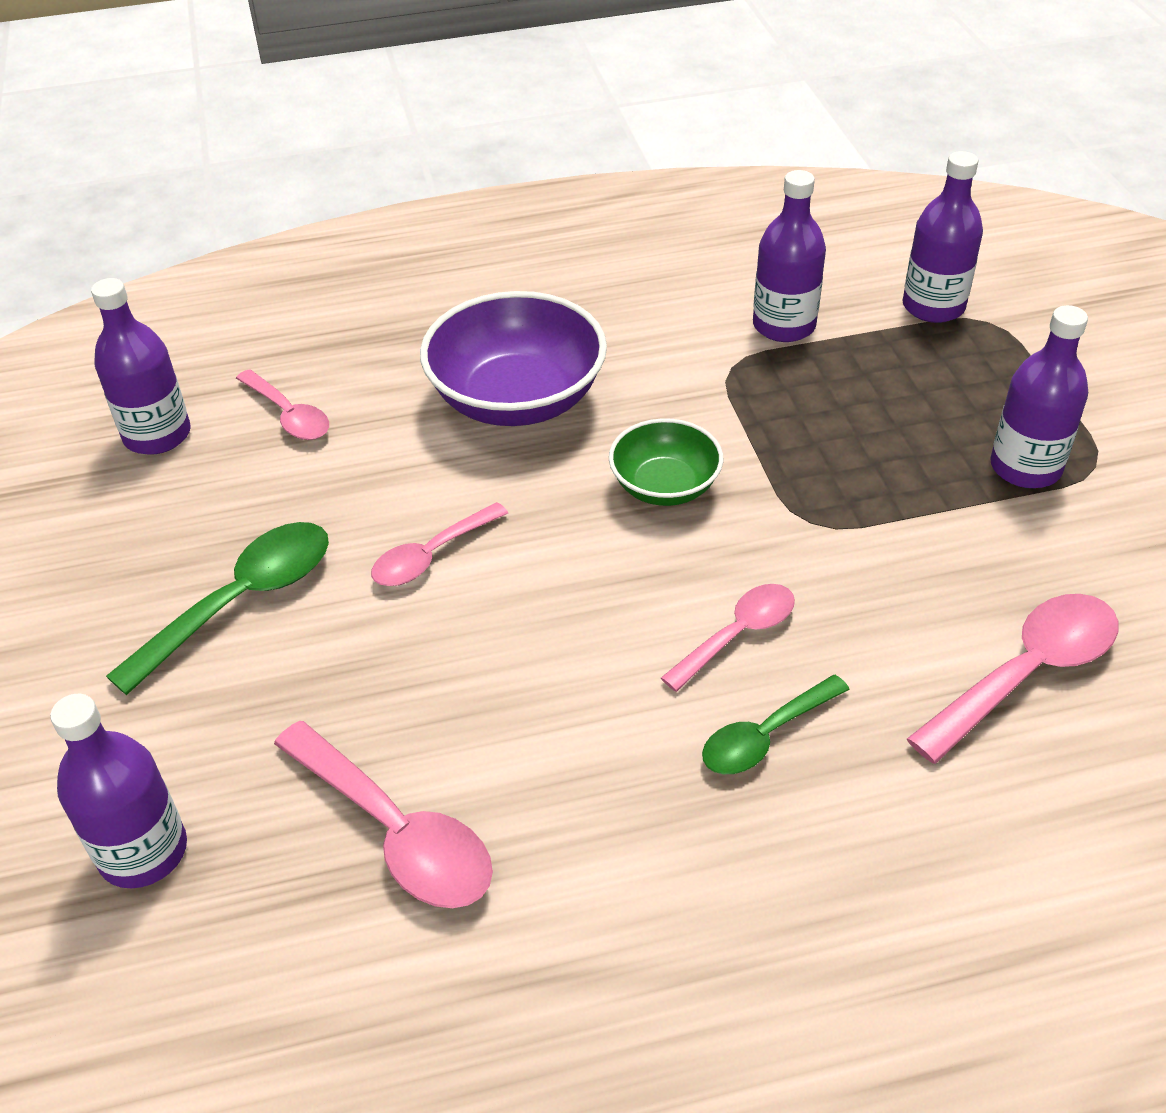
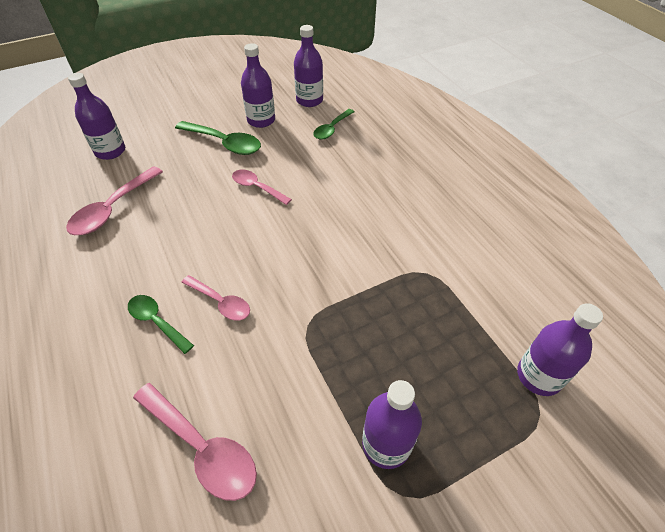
camera: 75 degrees right, 5 degrees up
pink spoon [236,369,329,440] -> green spoon [313,109,355,140]
purple bowl [420,291,607,426] -> none
green bowl [609,418,723,506] -> none
purple bottle [753,170,826,342] -> purple bottle moved to [241,43,275,128]

